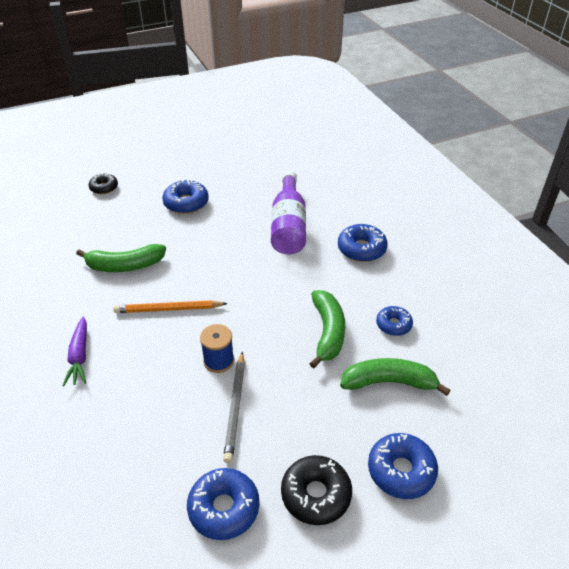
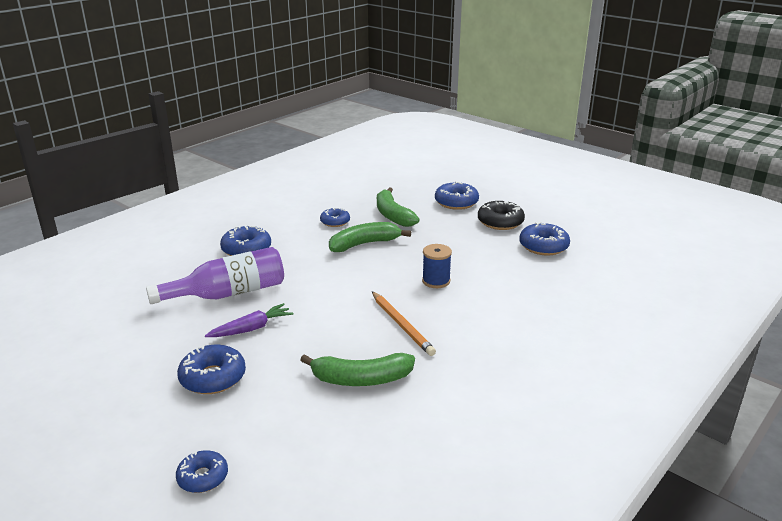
camera: 115 degrees left, 15 degrees down
purple carrot [62,317,87,386] -> purple carrot moved to [205,303,293,337]
green banana [76,244,166,272] -> green banana turned 120 degrees clockwise [300,353,415,386]
black donut [89,173,118,194] -> blue donut [176,450,228,493]
grey pencil [223,351,245,463] -> none

